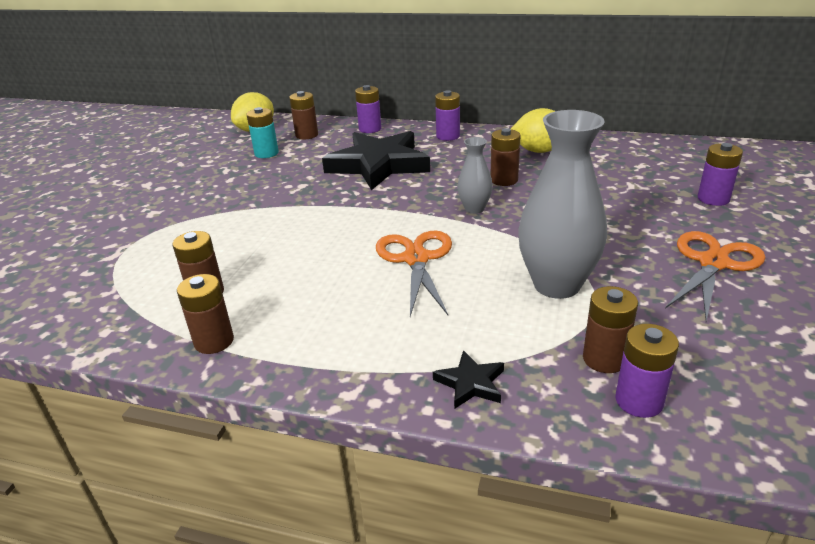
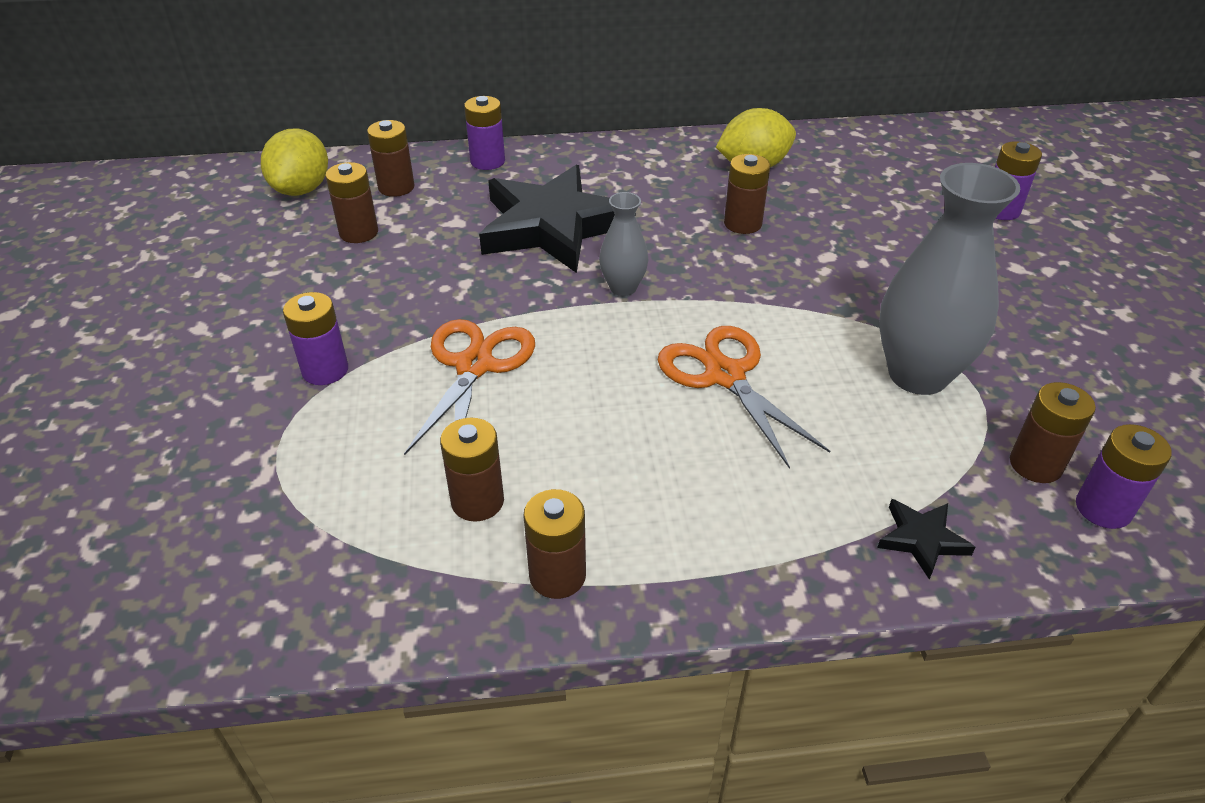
camera: 25 degrees left, 10 degrees up
turquoise battery [246,107,279,158] -> brown battery [325,162,378,243]
purple battery [435,90,460,141] -> purple battery moved to [283,292,348,385]
grey vase [457,137,493,214] -> grey vase moved to [599,192,649,296]
orange scissors [665,231,765,321] -> orange scissors moved to [404,319,535,455]

